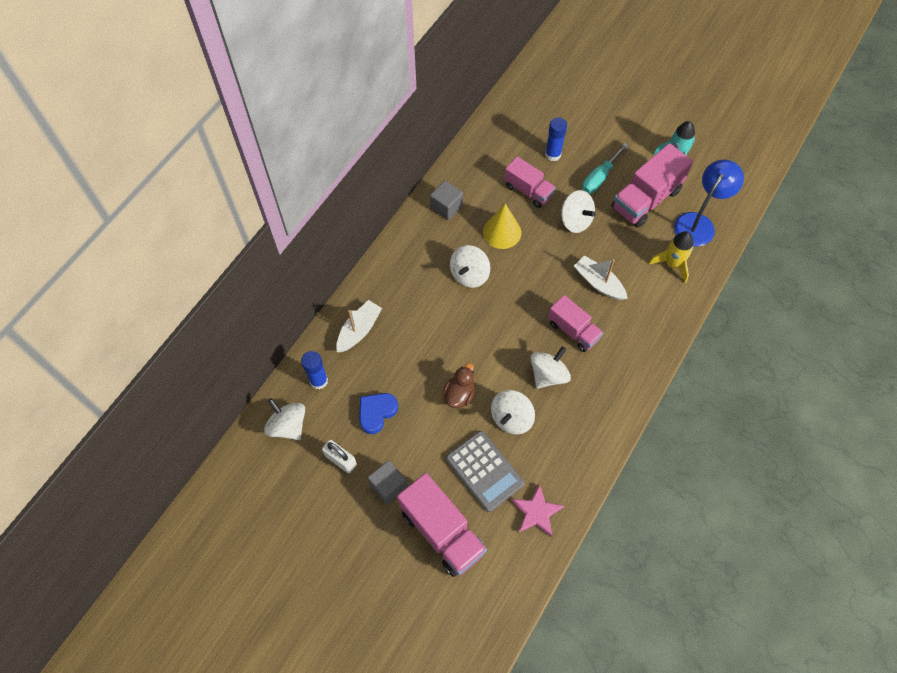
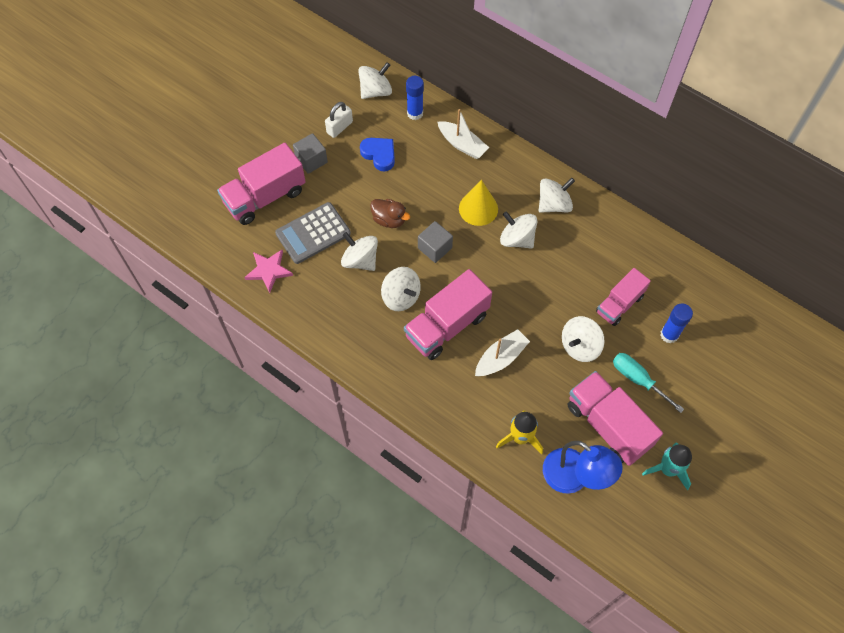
camera: 95 degrees right, 0 degrees up
grey cube [430,180,463,220] -> grey cube moved to [418,221,453,263]
yellow cone [483,204,521,249] -> yellow cone moved to [459,180,498,226]
pink truck [548,295,604,352] -> pink truck [404,269,492,360], size x1.57
none -> white spinning top [539,178,575,213]

